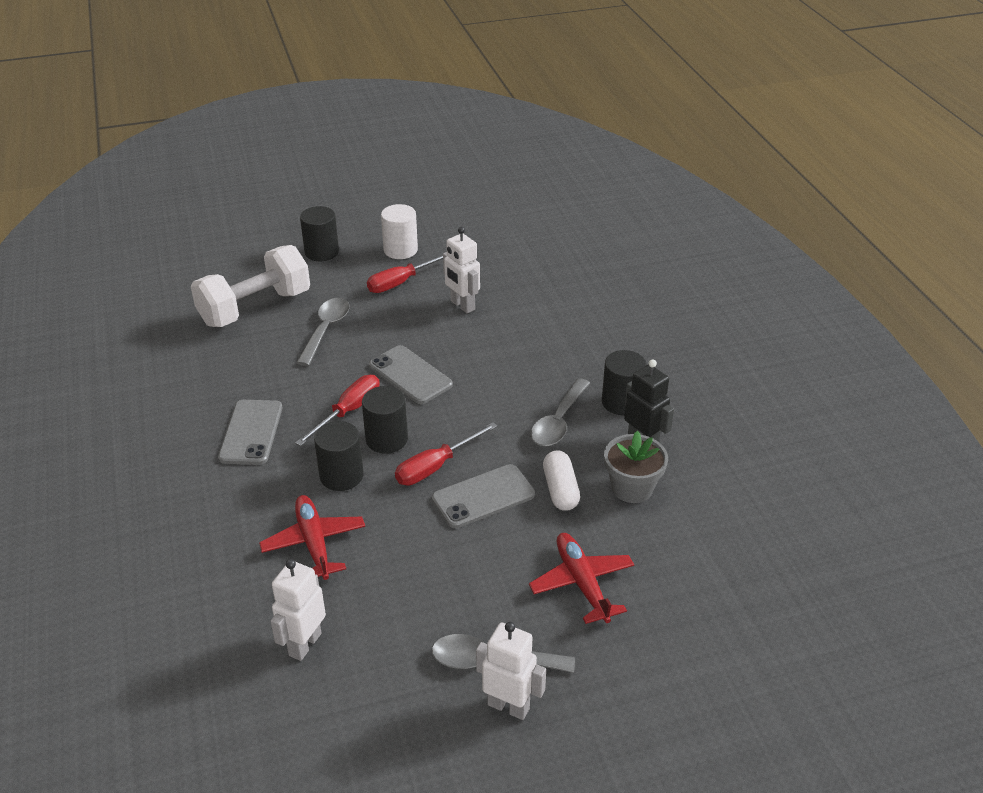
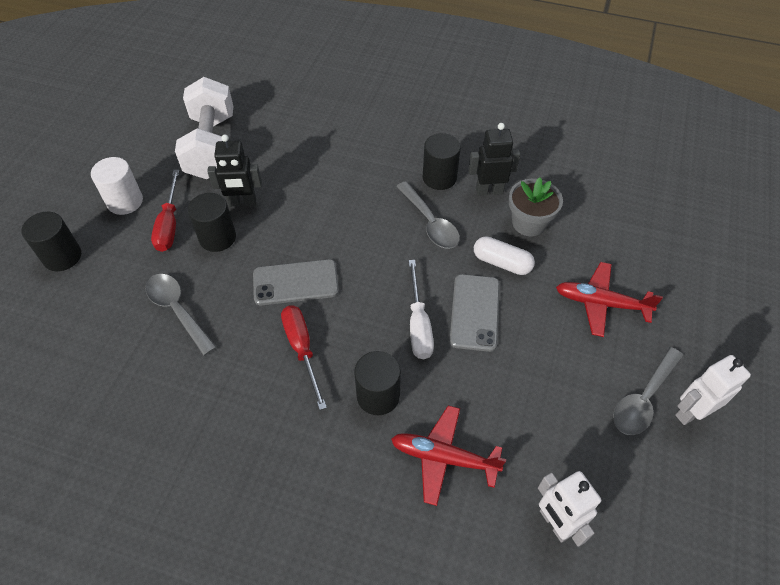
camera: 55 degrees left, 15 degrees up
white dumbbell [191,245,310,327] -> white dumbbell moved to [175,77,233,179]
grey phone [218,400,282,465] -> none
black cylinder [362,386,408,454] -> black cylinder moved to [188,193,236,252]
red screwdriver [395,422,498,485] -> white screwdriver [409,260,434,359]
white robot [443,227,480,313] -> black robot [207,134,262,207]

